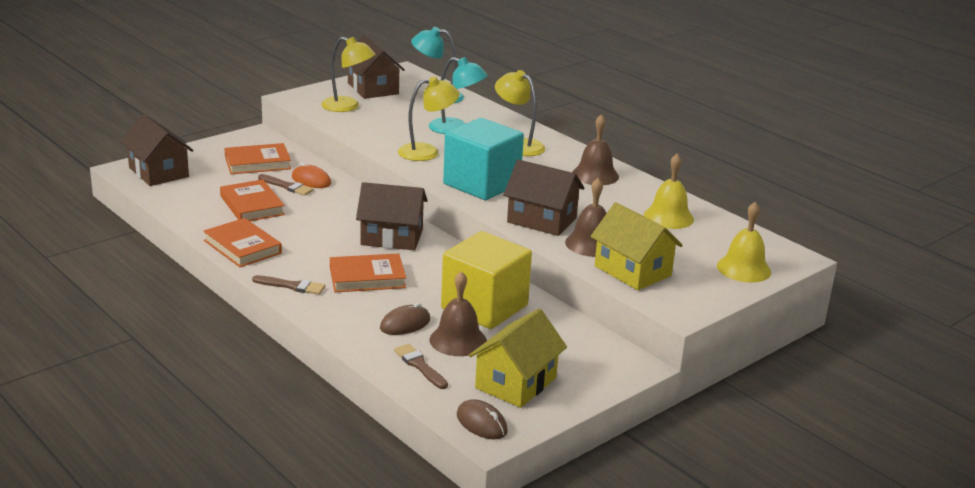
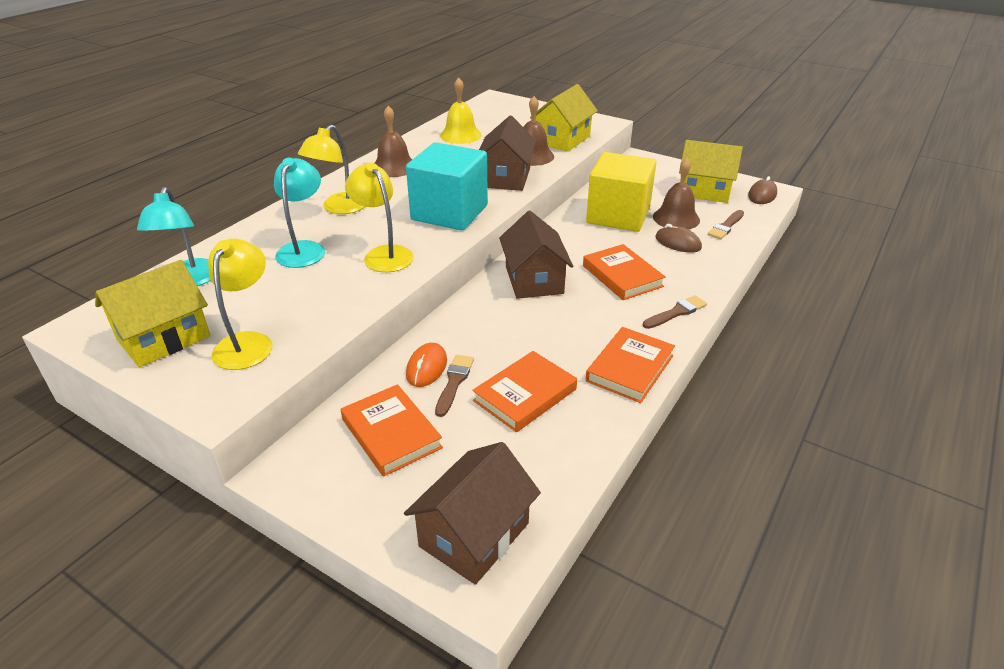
camera: 105 degrees left, 10 degrees up
brown brush [252,275,325,295] -> brown brush turned 60 degrees clockwise [643,295,707,329]
brown house [348,35,405,99] -> yellow house [95,260,211,367]
yellow bell [717,202,771,283] -> none

